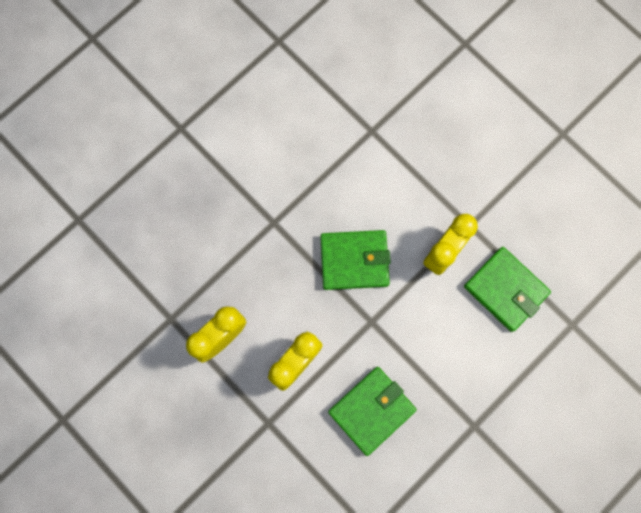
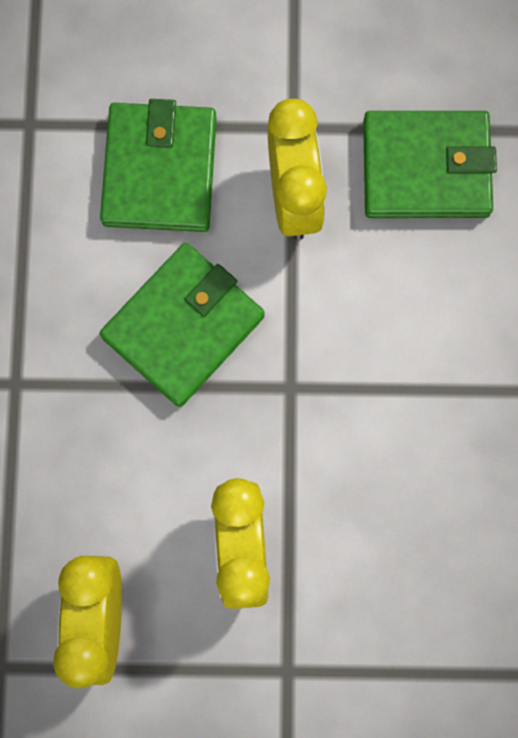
camera: 45 degrees left, 0 degrees up
green wallet [328,367,417,456] -> green wallet moved to [100,99,217,232]

